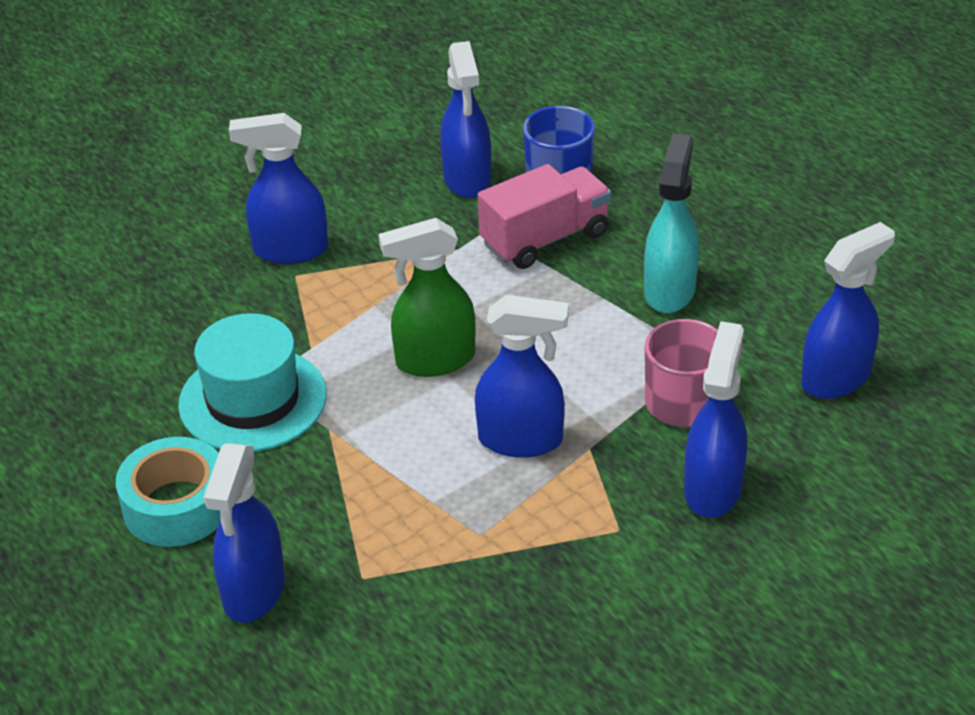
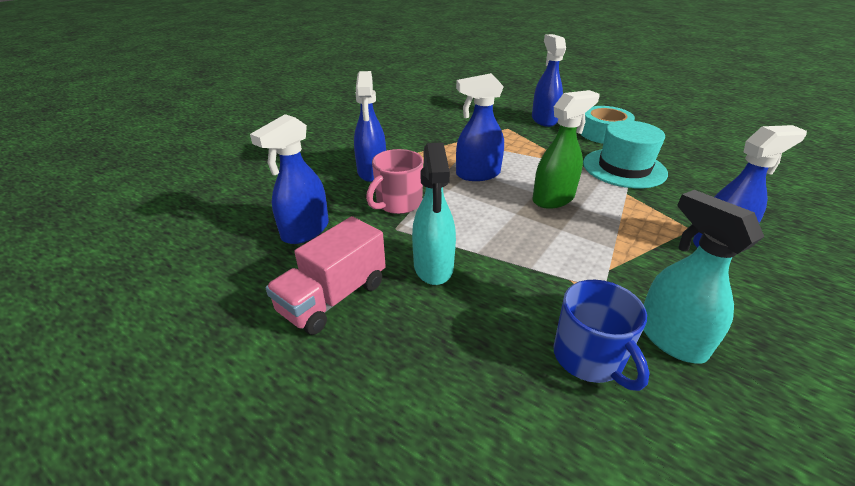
camera: 160 degrees right, 5 degrees down
blue spray bottle [440,41,491,198] -> turquoise spray bottle [643,190,764,364]
pink truck [478,164,611,269] -> pink truck moved to [266,216,386,335]

